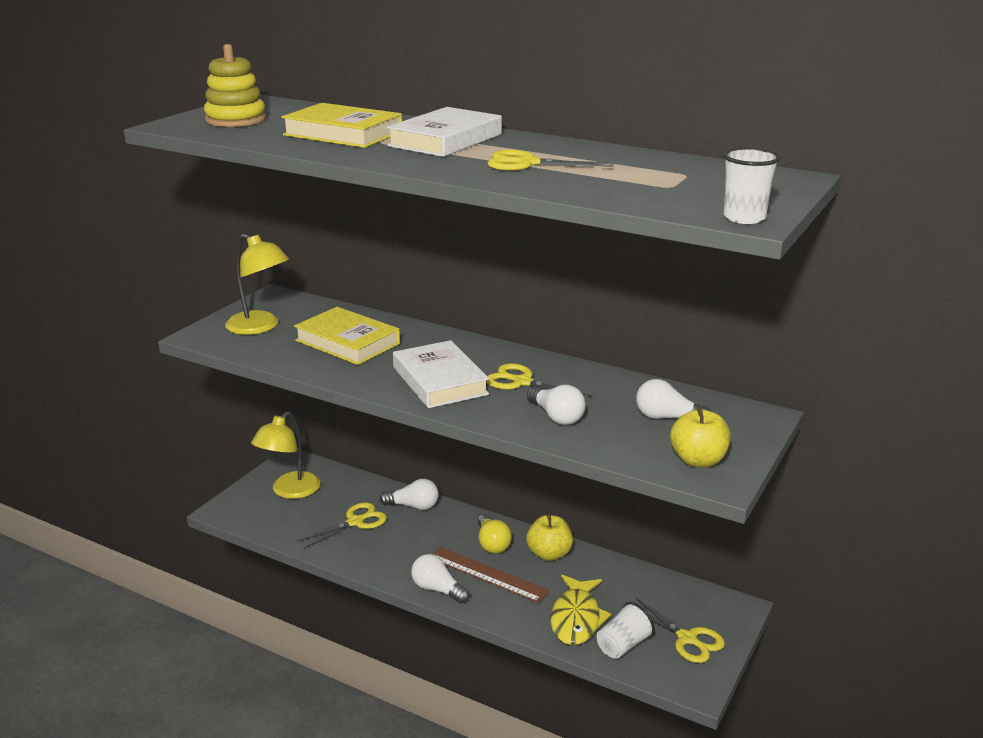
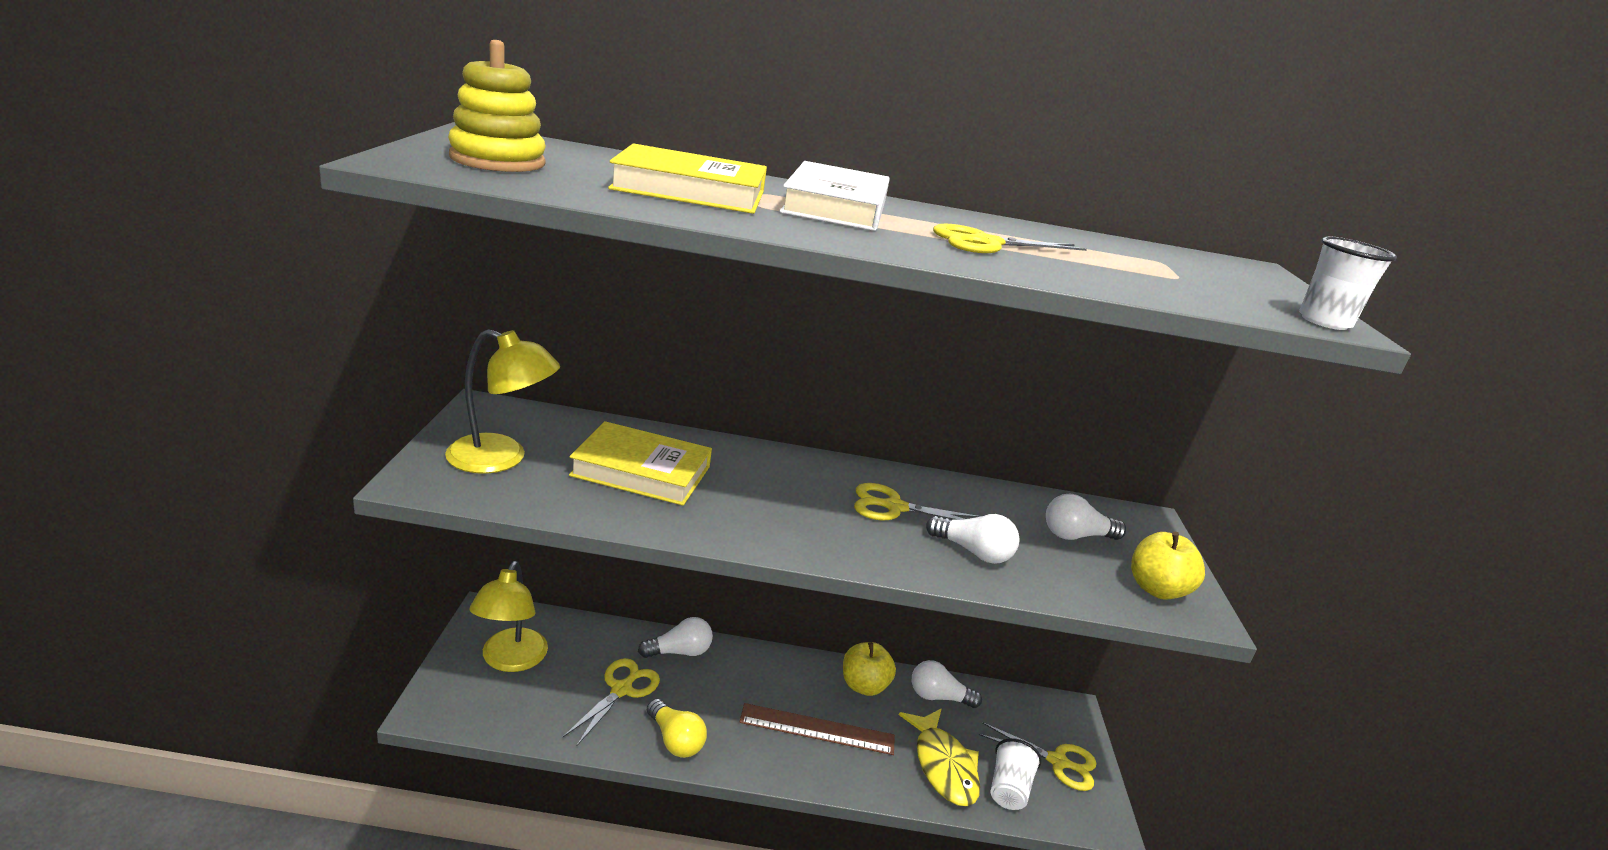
camera: 30 degrees left, 0 degrees up
white book [393,340,489,408] -> none
white light bulb [411,554,470,604] -> white light bulb moved to [912,660,982,708]
yellow light bulb [478,514,512,553] -> yellow light bulb moved to [647,699,707,758]

